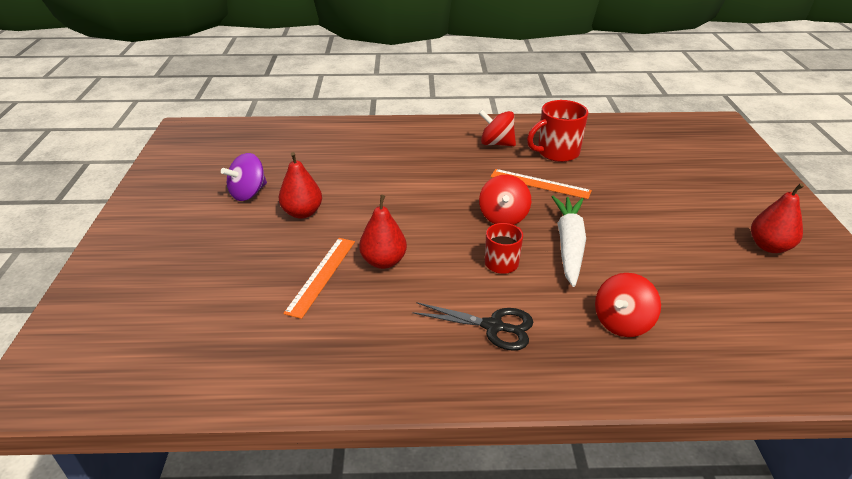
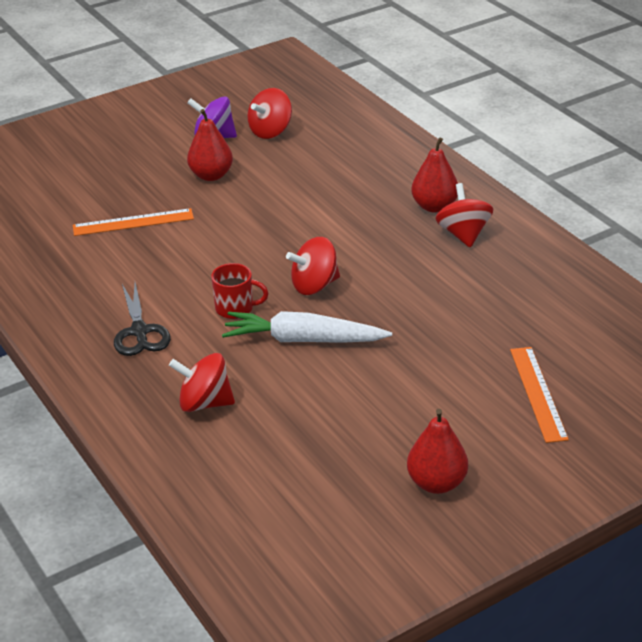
camera: 60 degrees right, 0 degrees up
red pear [359,195,407,269] -> red pear moved to [411,137,458,213]
orange ruler [491,169,592,199] -> orange ruler moved to [510,347,569,443]
red mug [527,100,588,162] -> none
white carrot [552,196,586,287] -> white carrot turned 150 degrees counterclockwise [222,311,392,343]
none -> red spinning top [247,88,292,139]

